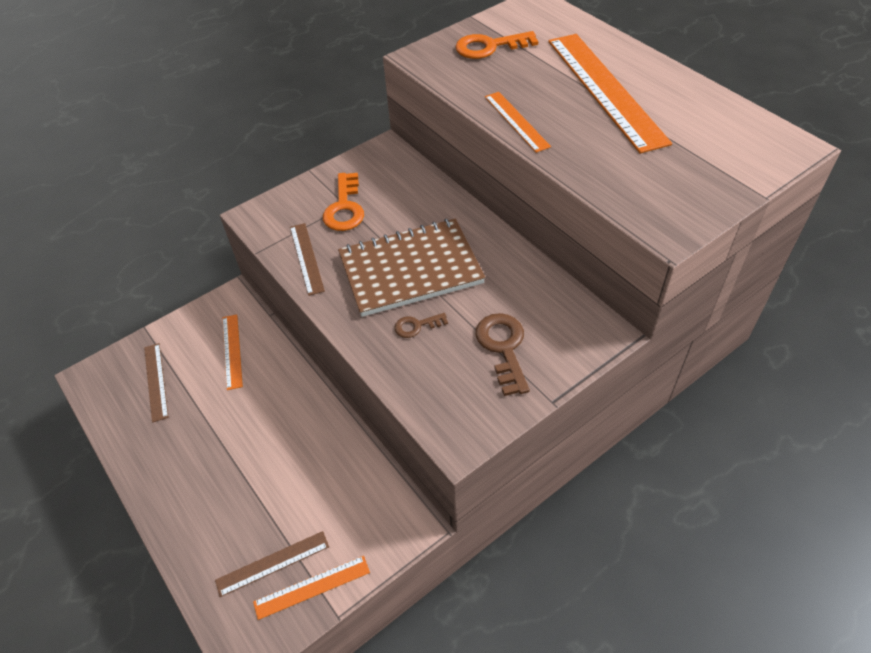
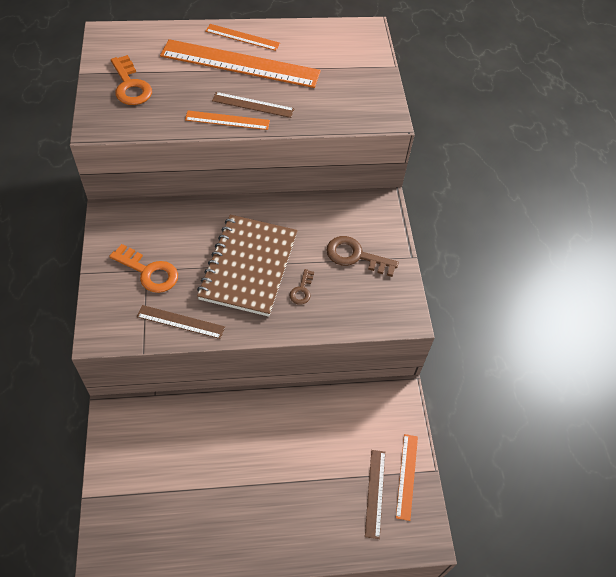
camera: 65 degrees left, 5 degrees up
brown ruler [144,343,169,422] -> brown ruler moved to [212,92,294,118]
orange ruler [222,314,243,390] -> orange ruler moved to [205,24,280,51]
orange key [455,31,538,59] -> orange key turned 45 degrees counterclockwise [111,55,152,105]

